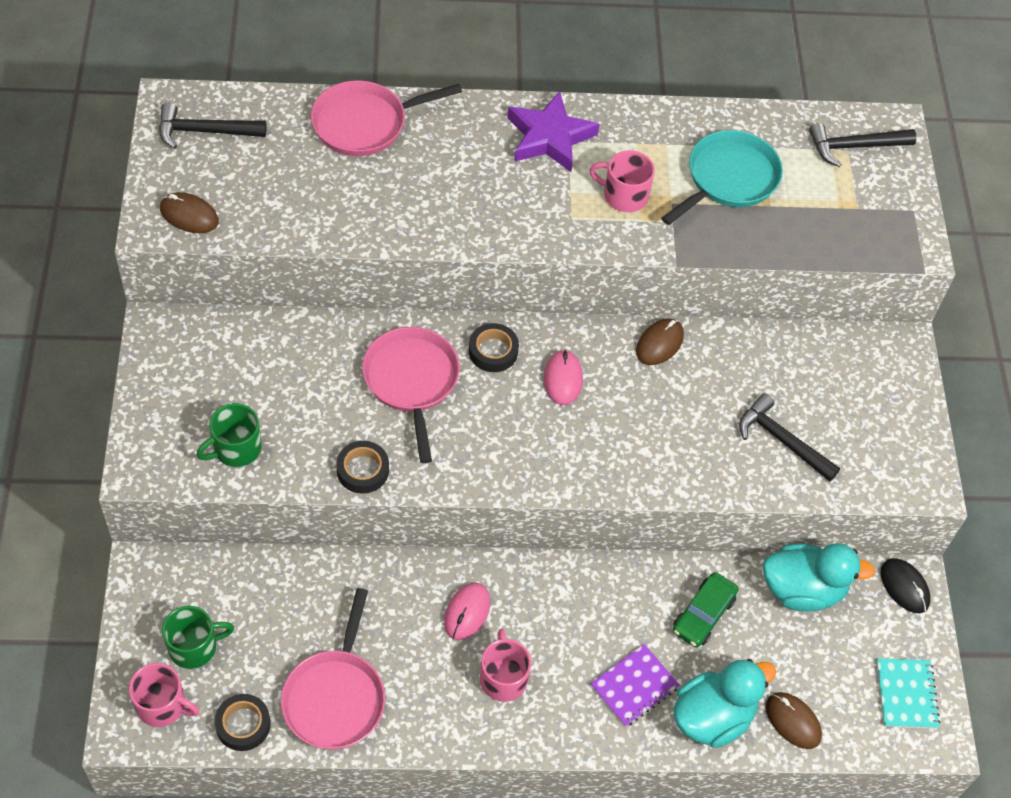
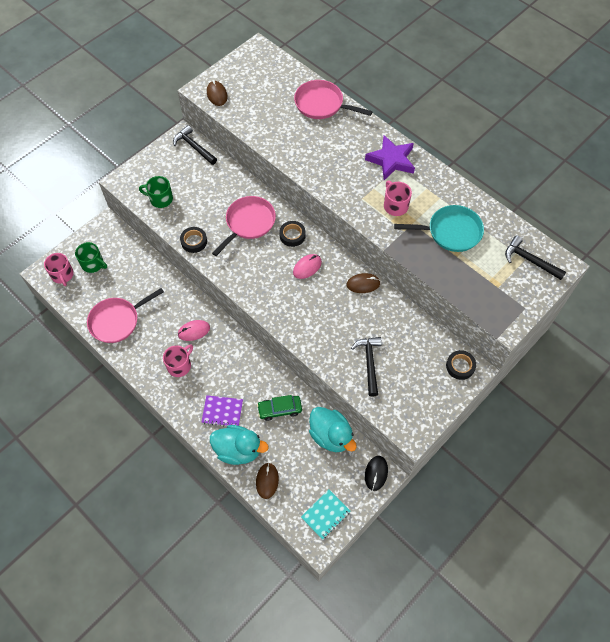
camera: 50 degrees right, 5 degrees up
black hammer [159,102,267,149] -> black hammer moved to [173,125,217,165]
black tape [215,694,271,751] -> black tape moved to [446,350,476,380]

